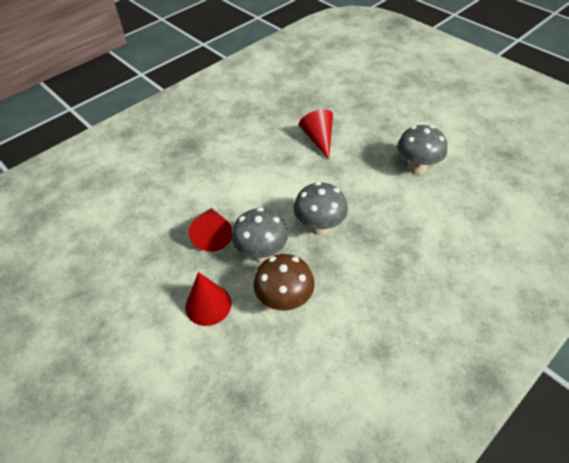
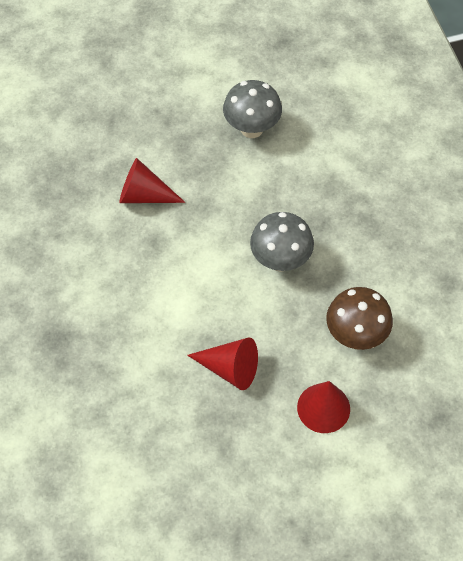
camera: 65 degrees left, 10 degrees up
grey mushroom [232,207,288,263] -> none

